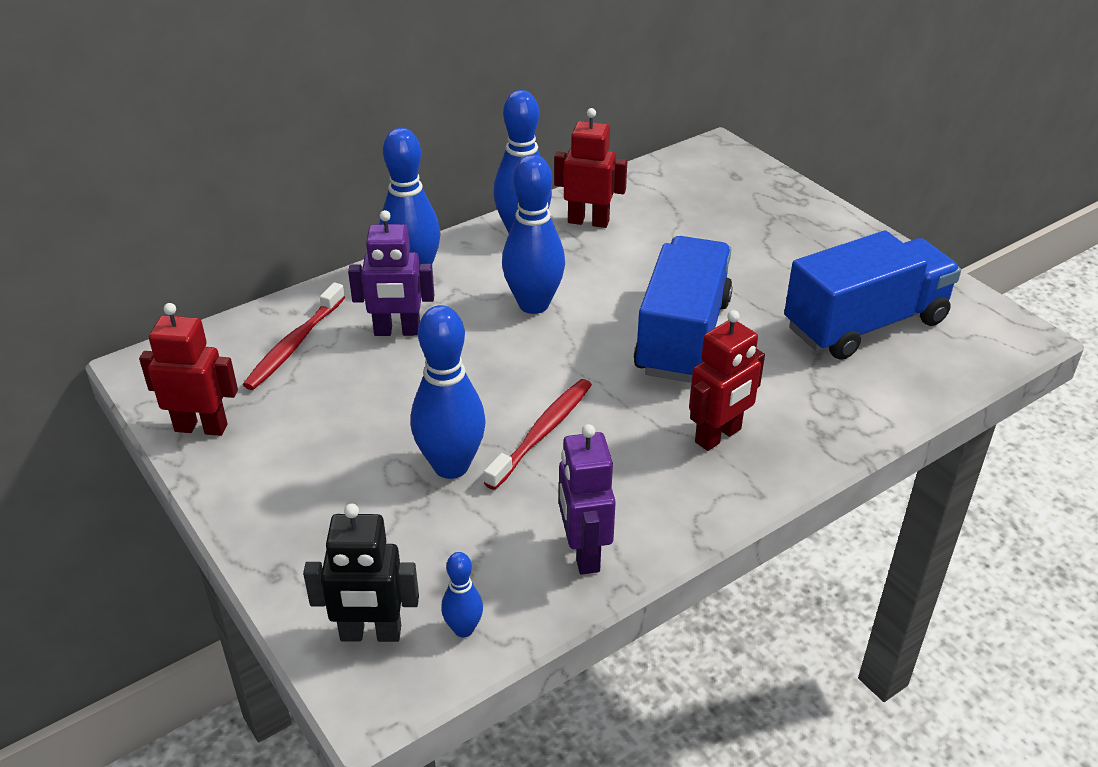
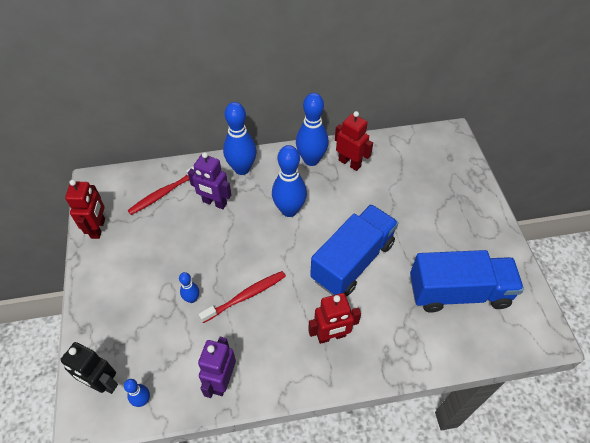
camera: 25 degrees right, 15 degrees up
red robot [139,303,238,436] -> red robot turned 60 degrees clockwise [65,180,105,239]
blue bowling pin [411,305,486,479] -> blue bowling pin [179,272,199,303], size x0.49

